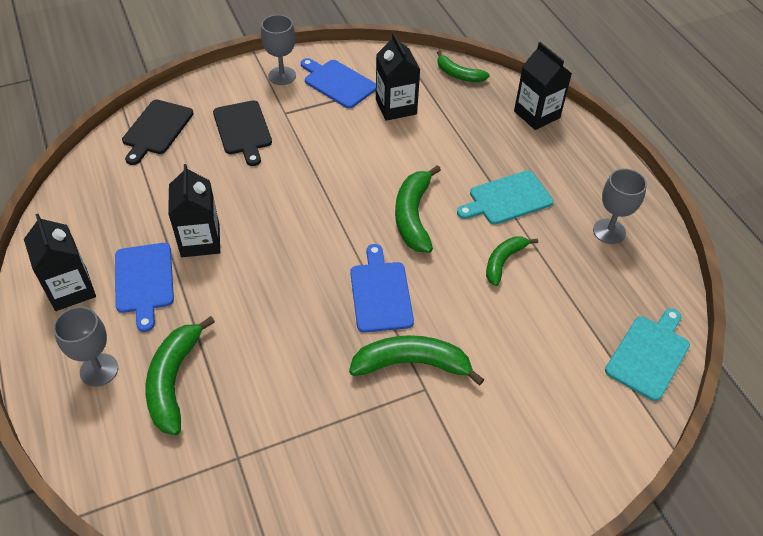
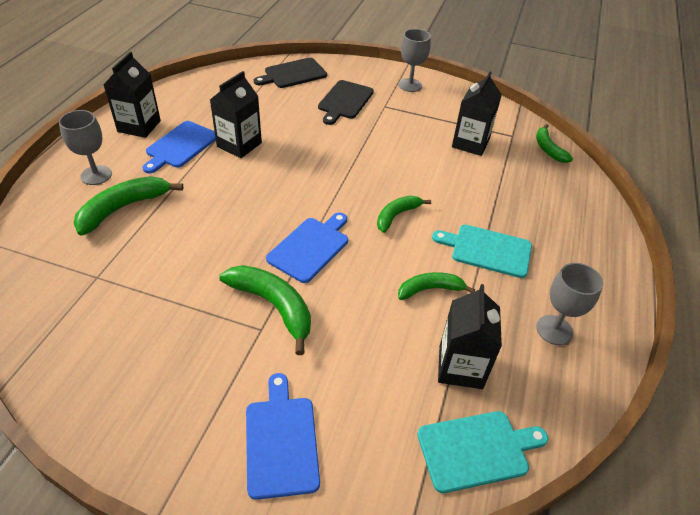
camera: 40 degrees right, 5 degrees down
blue cutting board [301,58,376,109] -> blue cutting board moved to [246,373,320,500]
green banana [395,165,441,253] -> green banana [377,196,431,233], size x0.63
black carton [514,42,572,130] -> black carton moved to [438,284,502,389]

